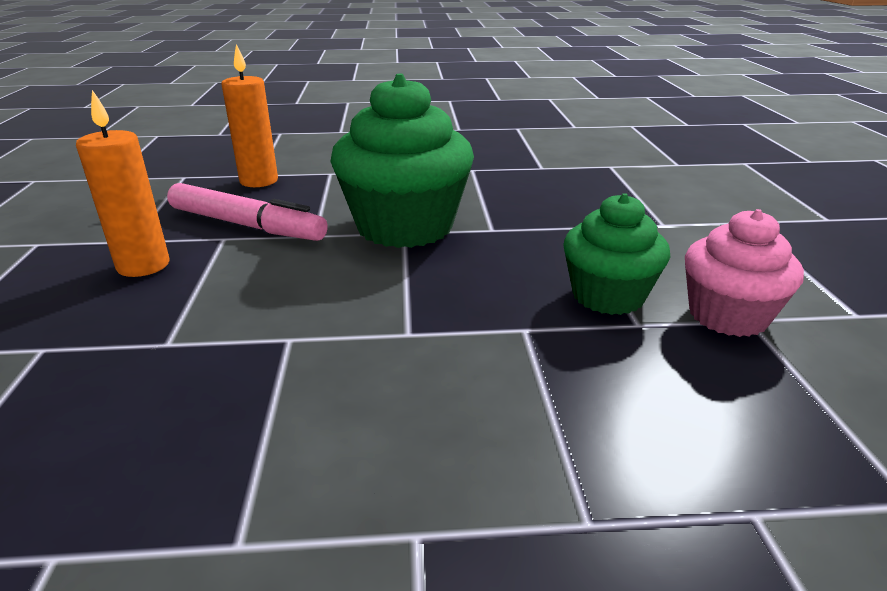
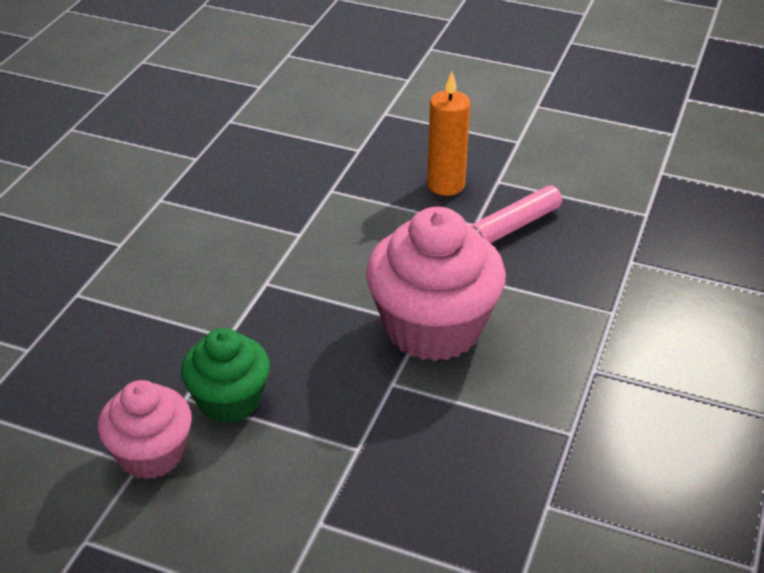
camera: 115 degrees right, 10 degrees up
orange candle [221,44,278,187] -> none
green cupcake [330,74,474,248] -> pink cupcake [366,207,506,361]

